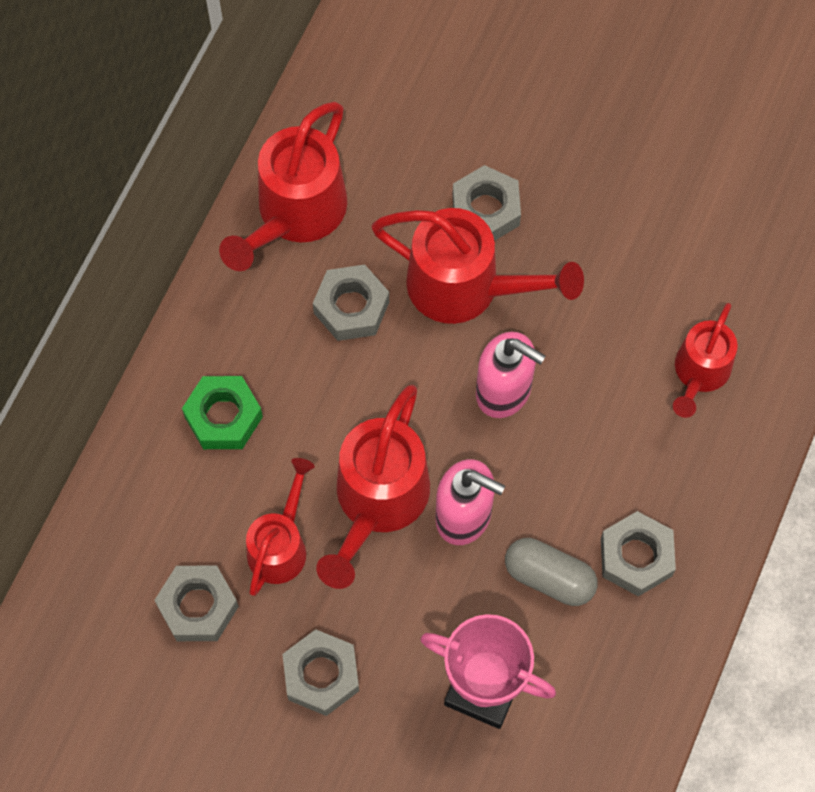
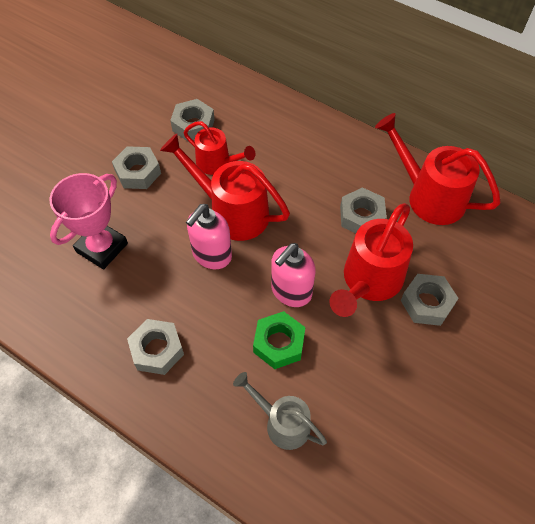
camera: 100 degrees right, 10 degrees down
green nut [182,376,263,449] -> green nut moved to [253,311,305,369]
grey capsule [505,538,598,606] -> none
red watering can [673,303,737,418] -> grey watering can [233,372,327,450]

